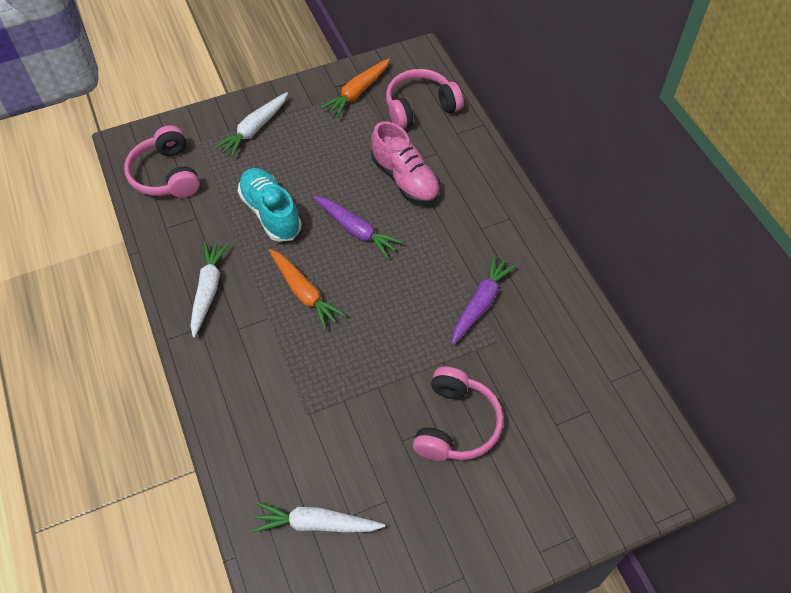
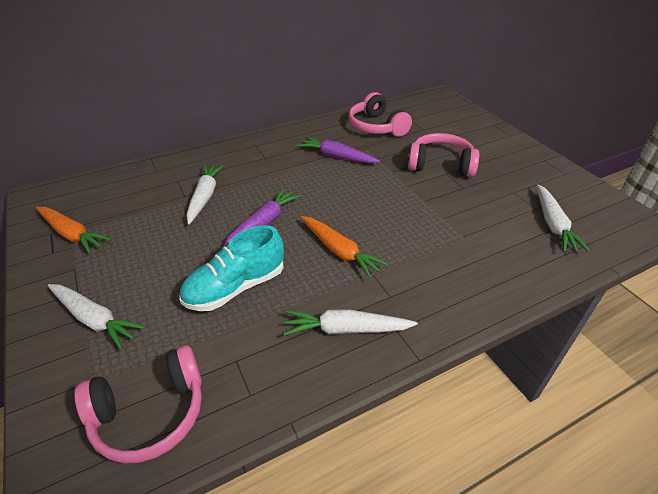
camera: 95 degrees left, 15 degrees down
orange carrot [269,249,346,330] -> orange carrot turned 90 degrees clockwise [300,216,388,278]
pink shoe [371,121,440,205] -> white carrot [186,164,224,224]
pink headphones [386,69,463,129] -> pink headphones moved to [348,92,412,137]

